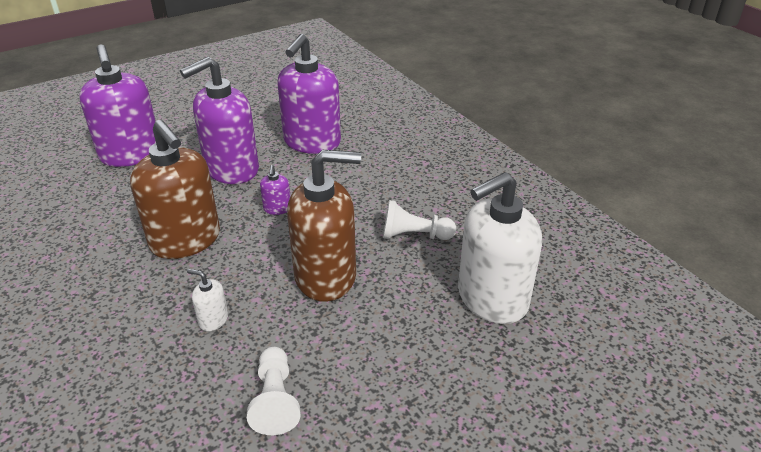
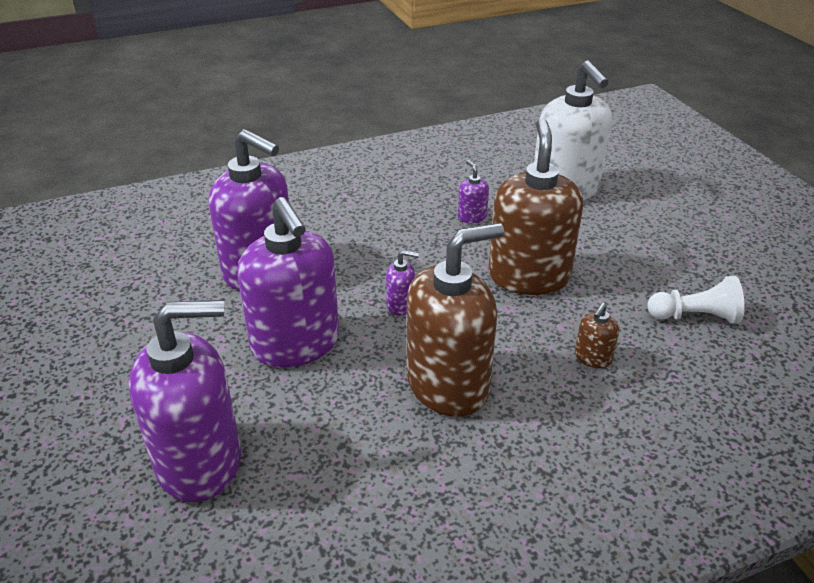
camera: 80 degrees left, 0 degrees up
white soap dispenser [187,269,228,331] -> brown soap dispenser [575,303,619,368]
white pawn [383,200,456,240] -> purple soap dispenser [458,160,489,223]

